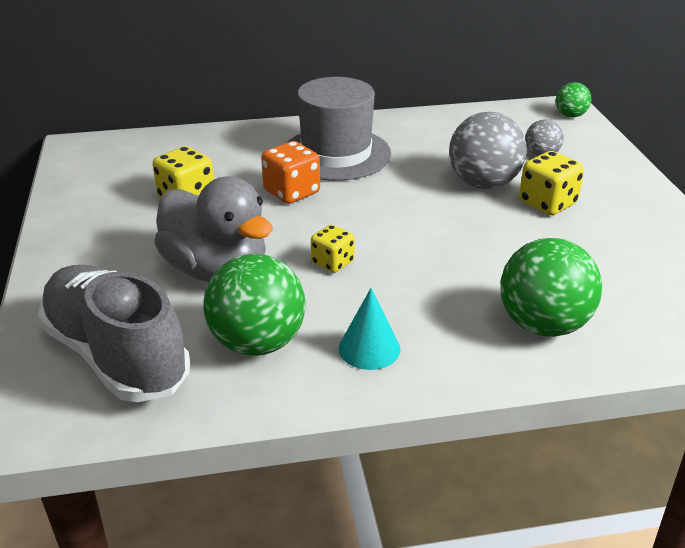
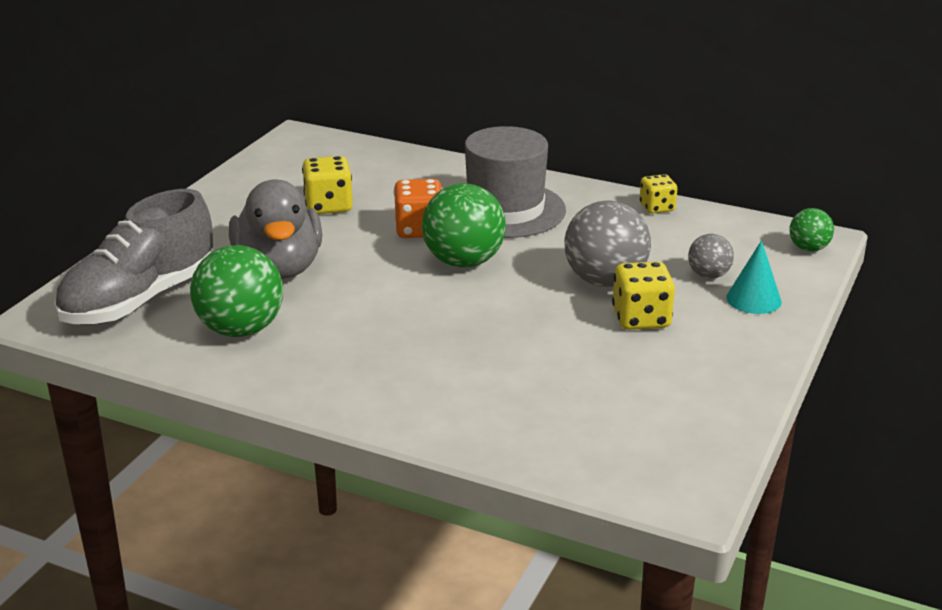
camera: 35 degrees right, 5 degrees down
grey shoe [38,265,190,402] -> grey shoe turned 135 degrees counterclockwise [54,189,215,324]
yellow dice [311,225,354,273] -> yellow dice moved to [640,174,677,214]
turquoise cone [339,288,400,370] -> turquoise cone moved to [726,240,782,314]
green ball [500,238,602,337] -> green ball moved to [422,183,506,268]

